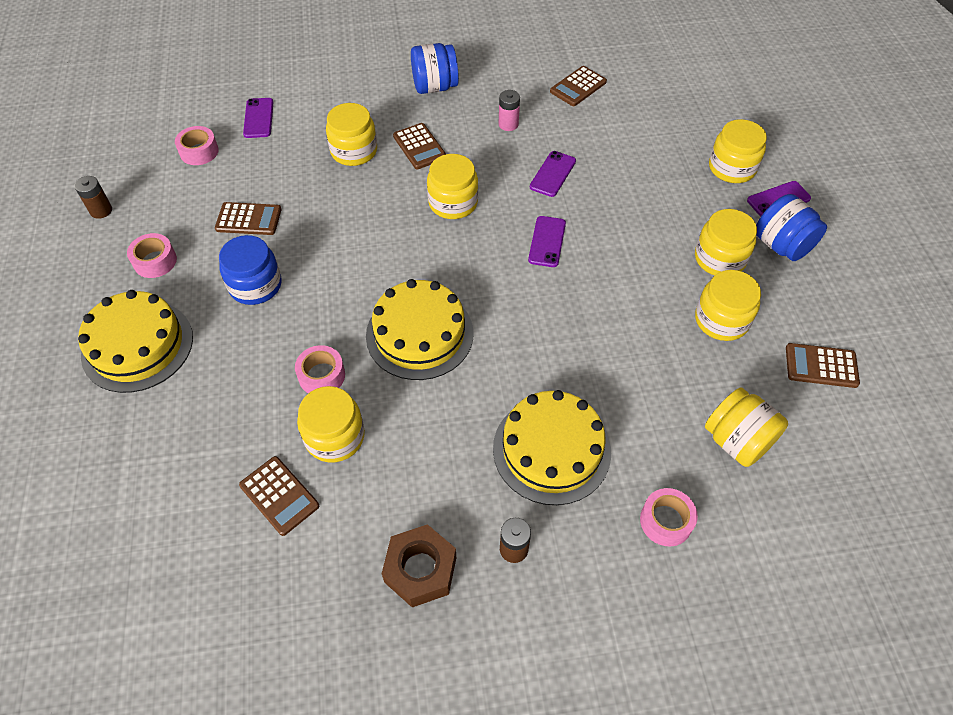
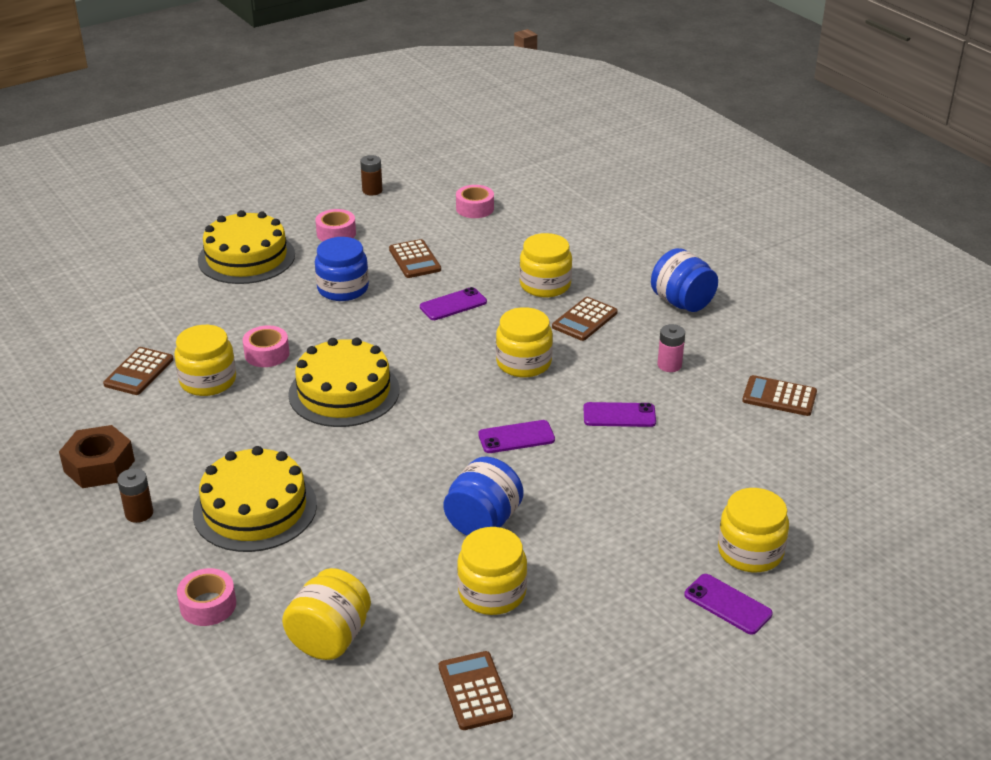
camera: 65 degrees right, 20 degrees down
purple phone [243,98,273,138] -> purple phone moved to [420,287,487,320]
yellow jar [695,209,757,275] -> none
blue jar [756,194,827,261] -> blue jar moved to [443,457,524,536]

